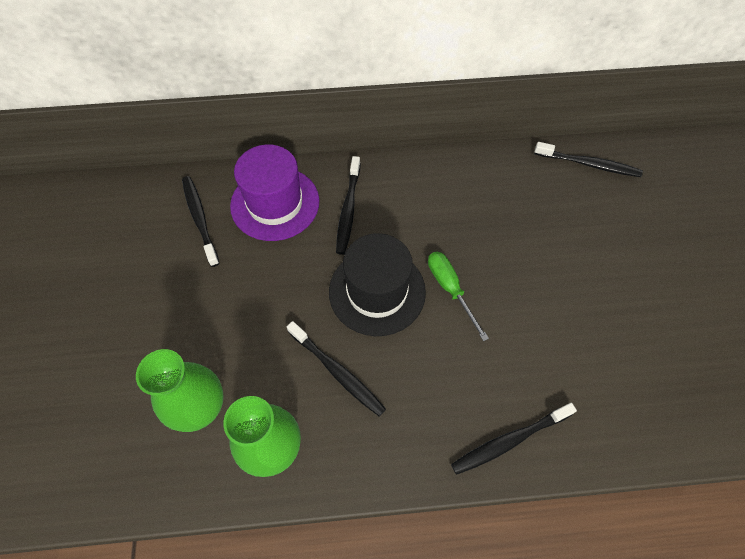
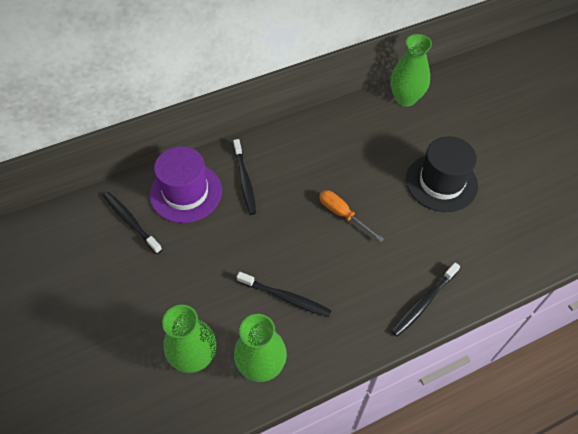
camera: 20 degrees left, 5 degrees down
black hat [329,233,426,336] -> black hat moved to [406,136,478,212]
green screwdriver [428,252,489,341] -> orange screwdriver [319,190,384,242]
black toothbrush [534,142,643,177] -> green vase [390,34,432,107]

